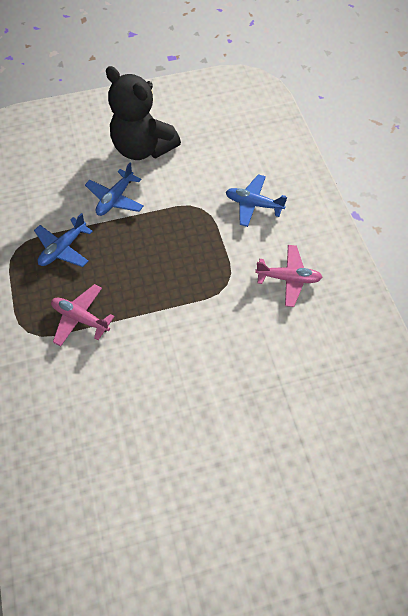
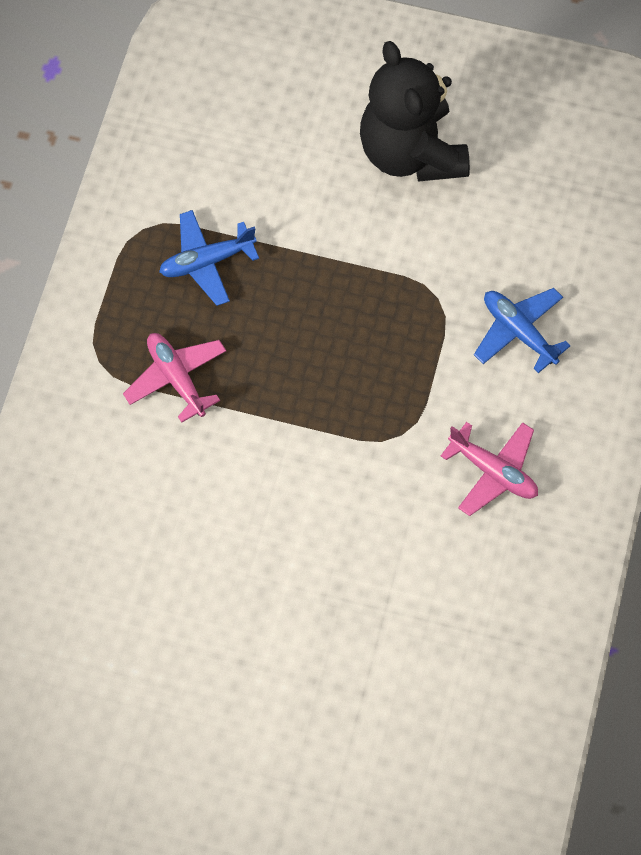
camera: 30 degrees right, 5 degrees up
blue plane [85,163,144,216] -> none

